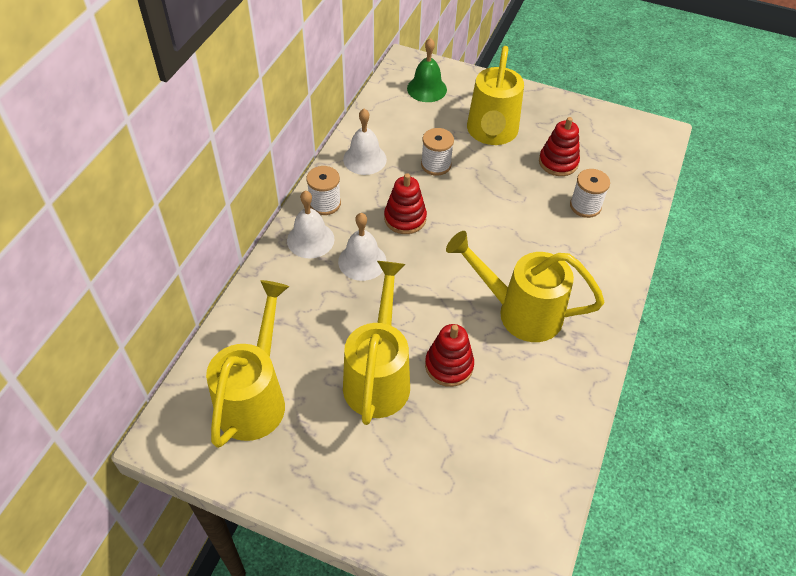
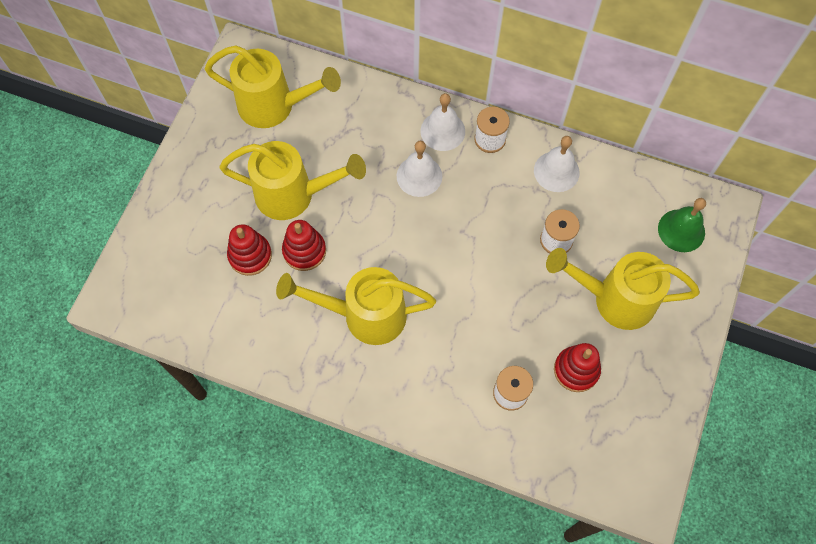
camera: 90 degrees right, 15 degrees up
red stacking toy [384,173,427,234] -> red stacking toy moved to [227,224,272,276]
yellow watering can [446,231,604,342] -> yellow watering can turned 105 degrees counterclockwise [276,267,436,345]

